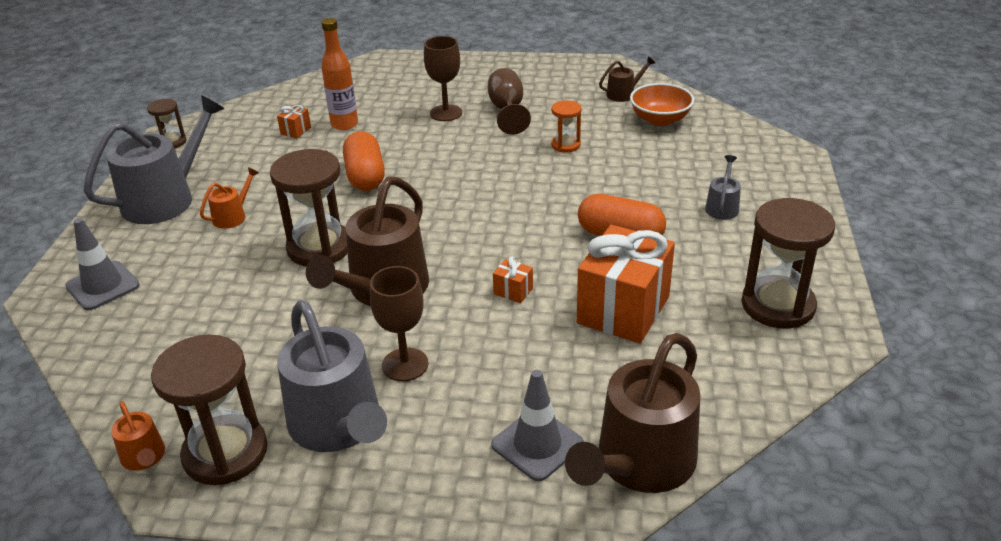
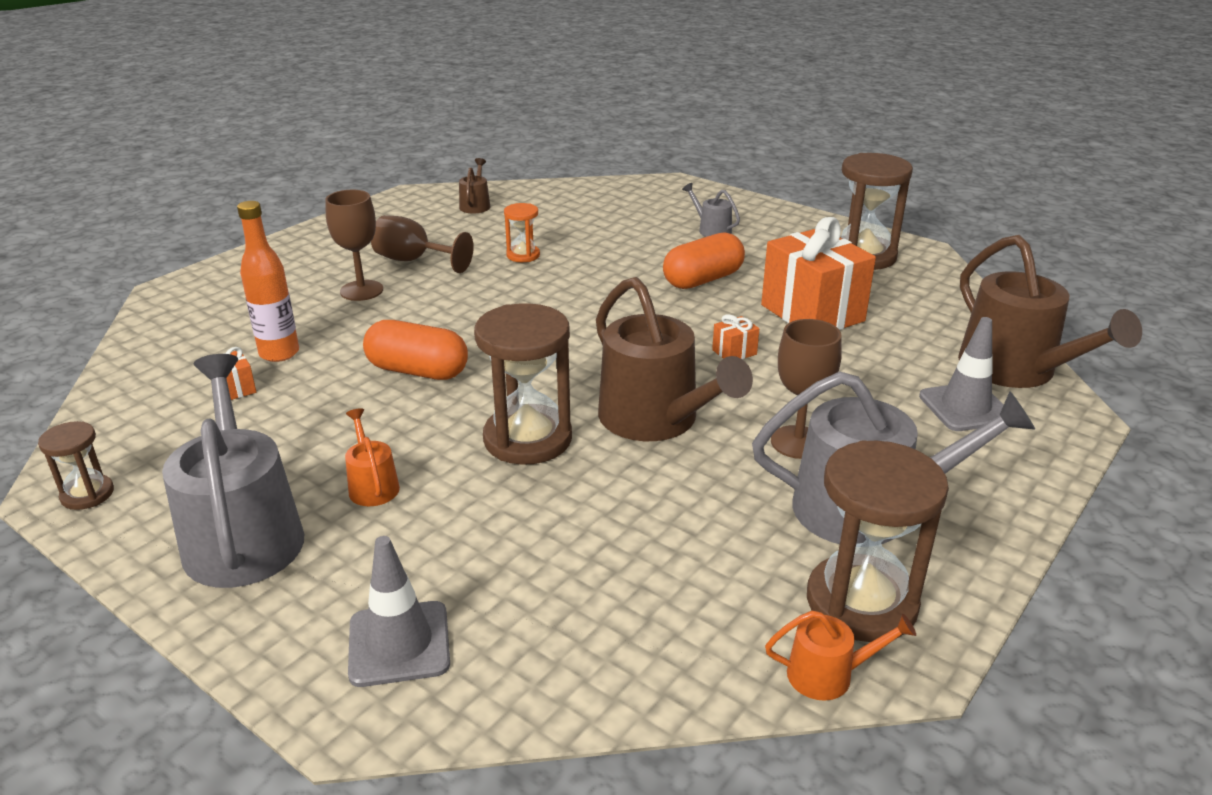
camera: 60 degrees left, 5 degrees down
orange bowl [630,83,694,126] -> none

